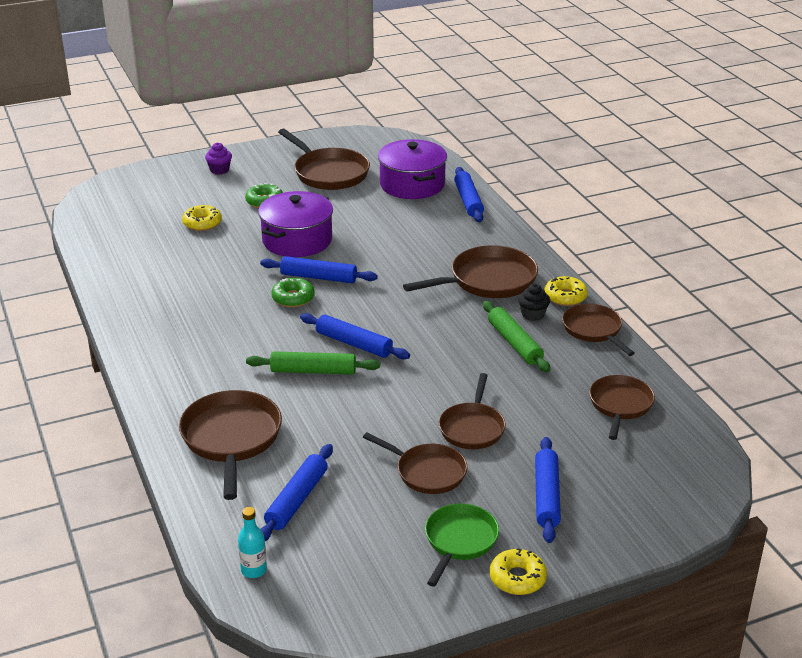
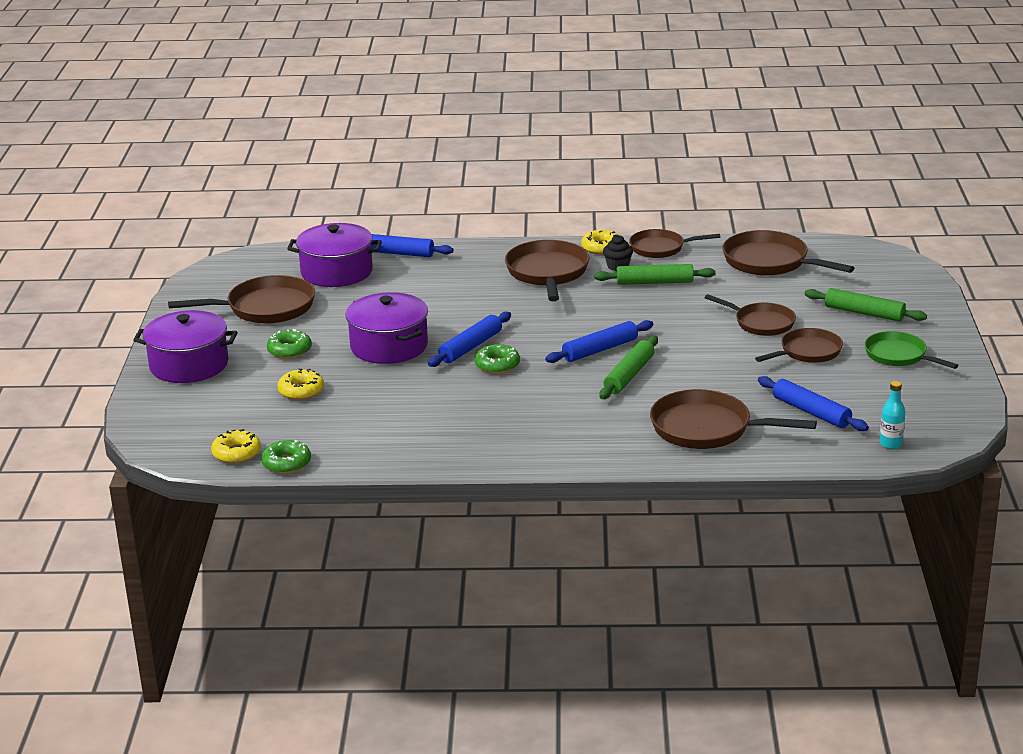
camera: 65 degrees left, 5 degrees down
purple cupcake [205,142,232,175] -> purple pot [133,310,238,383]
yellow donut [490,548,547,595] -> yellow donut moved to [211,429,261,463]
blue rolling pin [535,437,561,543] -> green rolling pin [805,288,927,322]
brown pan [589,375,655,440] -> brown pan [722,230,854,276], size x1.52
none -> green donut [261,440,311,474]

